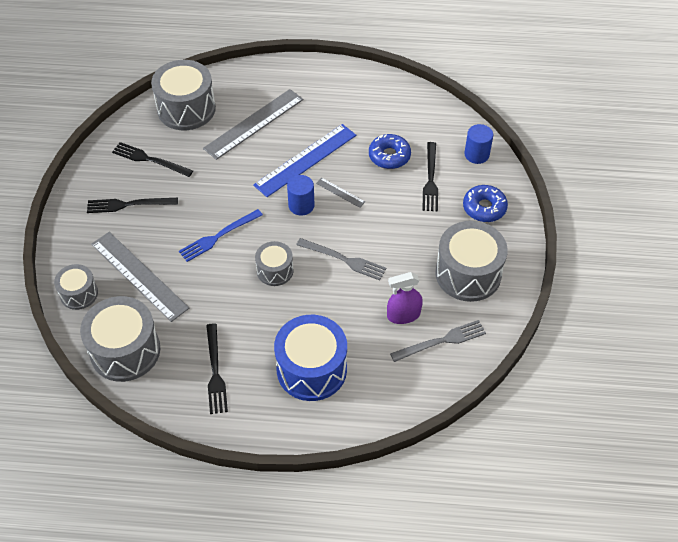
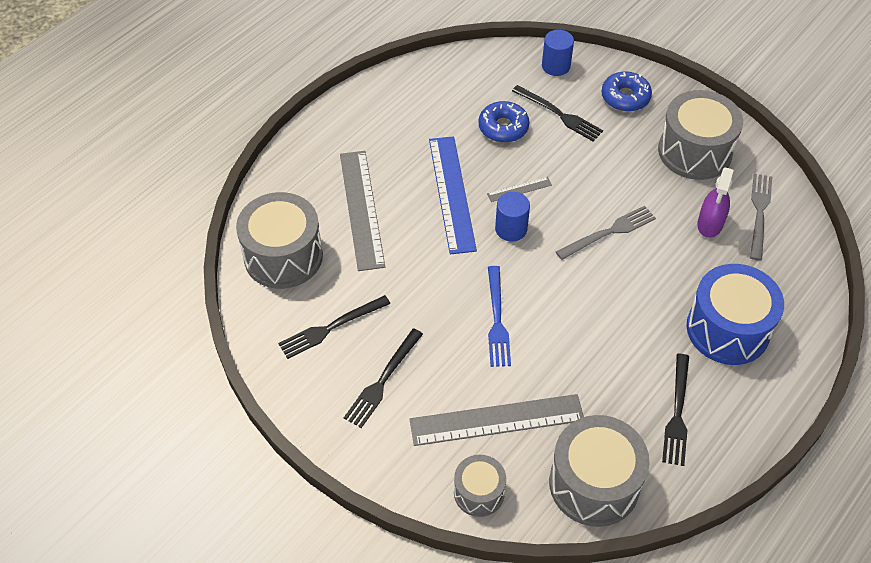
camera: 55 degrees left, 0 degrees up
black fork [206,323,228,414] -> black fork turned 75 degrees clockwise [662,354,689,466]
grey drum [255,241,293,286] -> none

